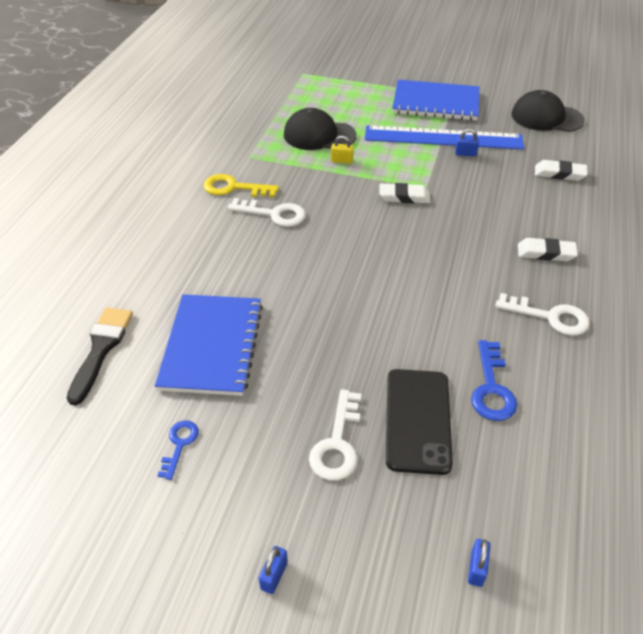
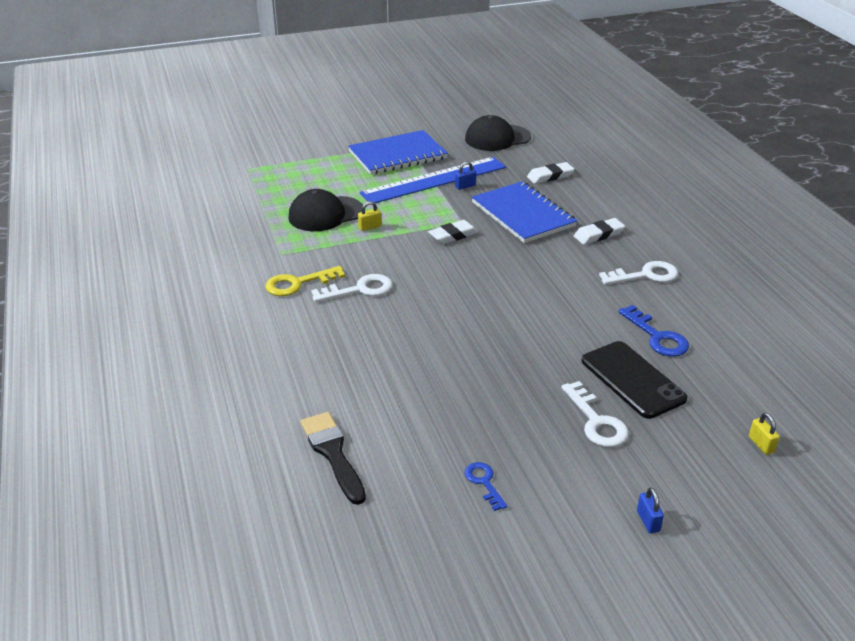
camera: 35 degrees left, 10 degrees down
blue notebook [155,294,263,396] -> blue notebook moved to [472,181,577,243]
blue padlock [468,539,491,587] -> yellow padlock [749,413,780,455]

